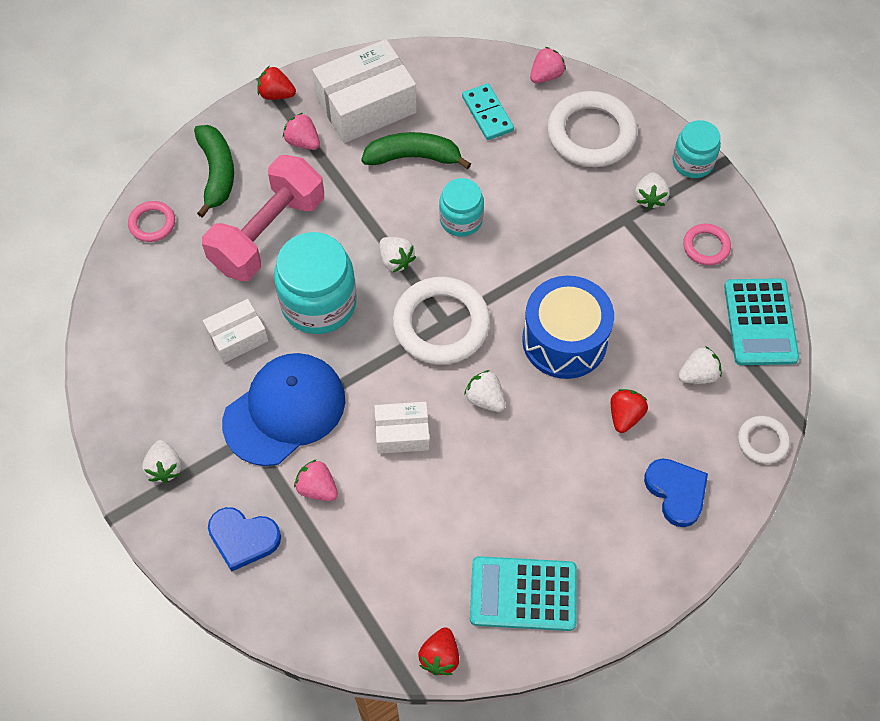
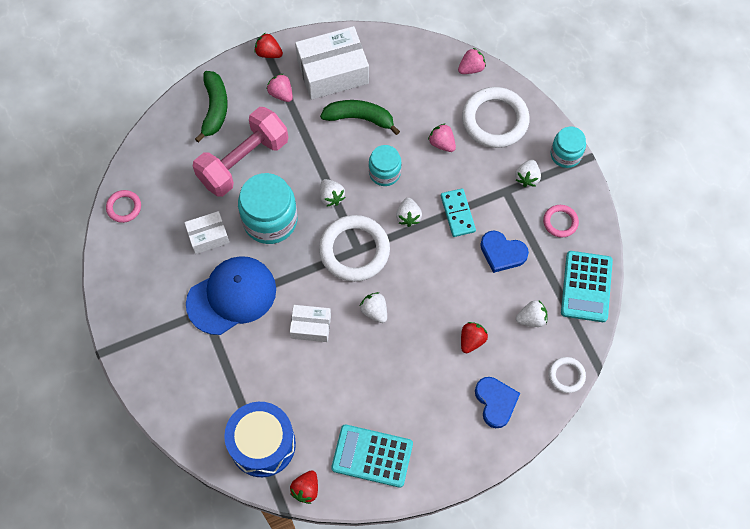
camera: 10 degrees right, 5 degrees up
pink ring [128,201,175,242] -> pink ring moved to [106,190,141,223]
white strawberry [142,440,182,483] -> white strawberry moved to [396,198,422,227]
blue heart [208,507,281,572] -> blue heart moved to [480,231,529,273]
pink strawberry [294,459,338,501] -> pink strawberry moved to [428,123,456,152]
turquoise domino [462,83,514,140] -> turquoise domino moved to [441,188,476,237]
blue drum [522,276,614,379] -> blue drum moved to [224,402,296,477]

